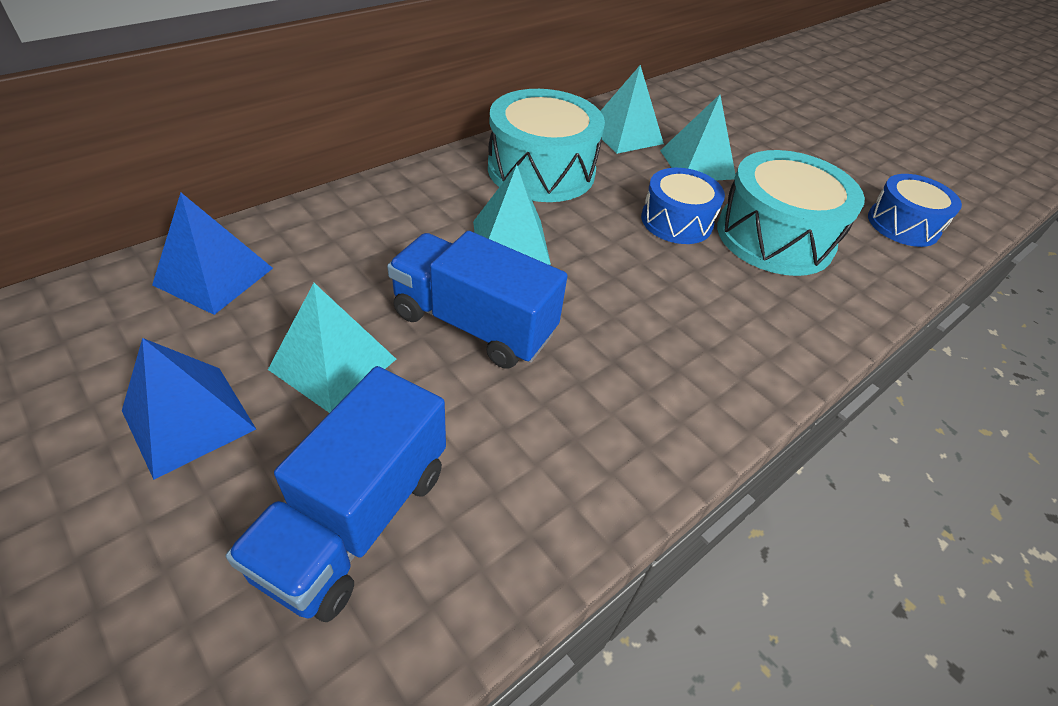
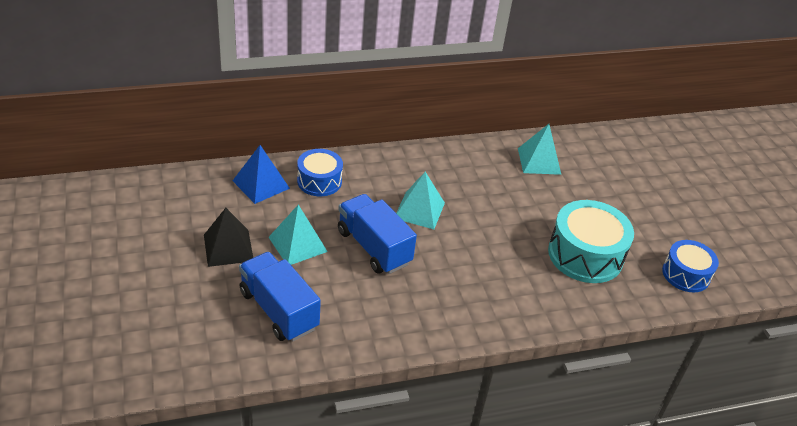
camera: 25 degrees right, 5 degrees down
blue pyramid [122,338,256,480] -> black pyramid [204,208,253,267]
blue truck [226,366,446,622] -> blue truck turned 90 degrees clockwise [239,252,321,342]
turquoise drum [488,89,605,202] -> none
blue drum [641,168,725,244] -> blue drum moved to [297,149,343,196]
turquoise pyramid [660,94,736,181] -> none

